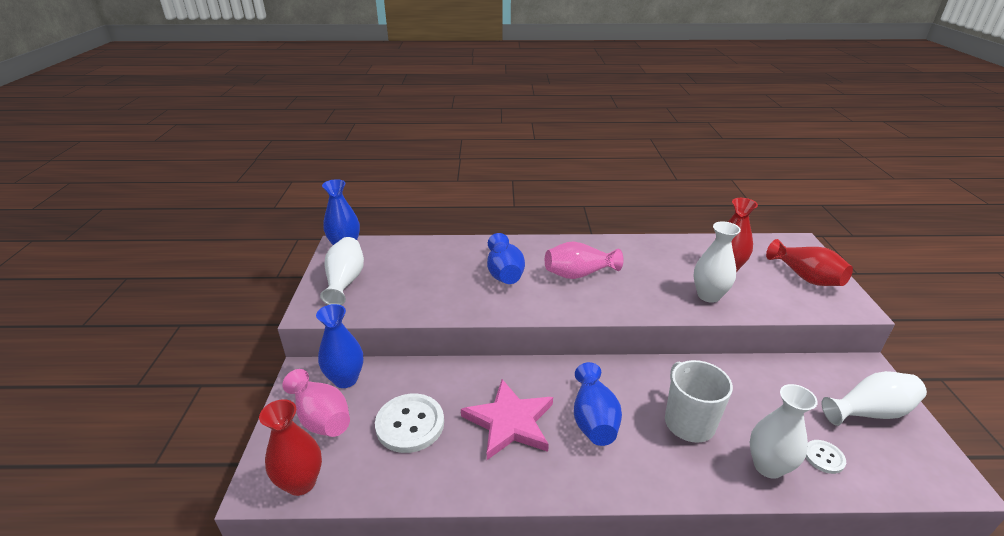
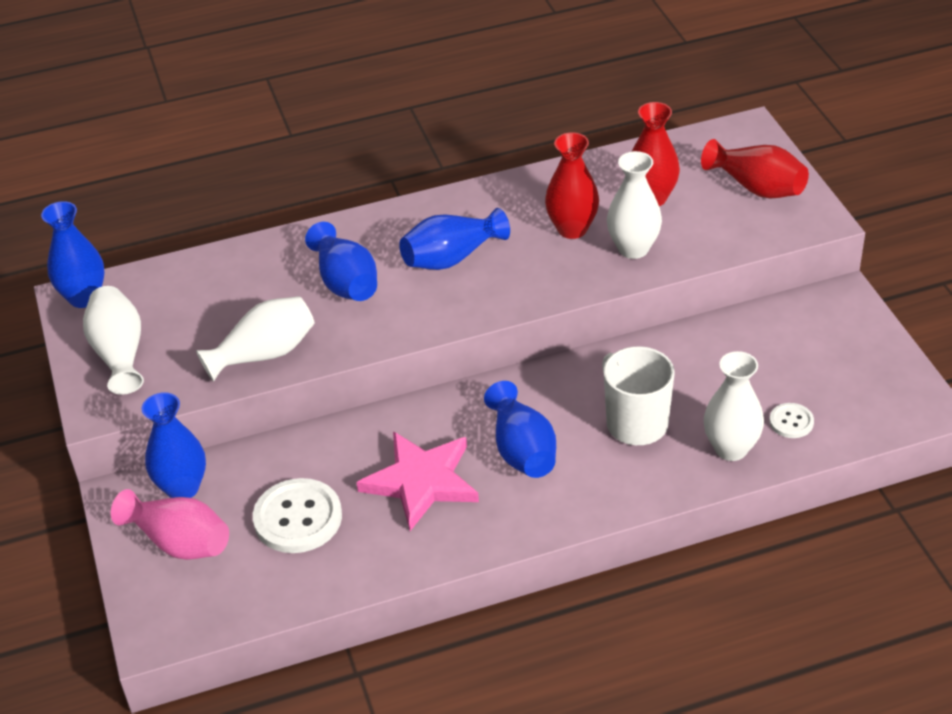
camera: 15 degrees left, 10 degrees up
red vase [259,399,322,496] -> red vase moved to [545,132,599,239]
pink vase [545,241,623,279] -> blue vase [399,208,510,270]
white vase [821,371,927,426] -> white vase moved to [196,296,315,382]

